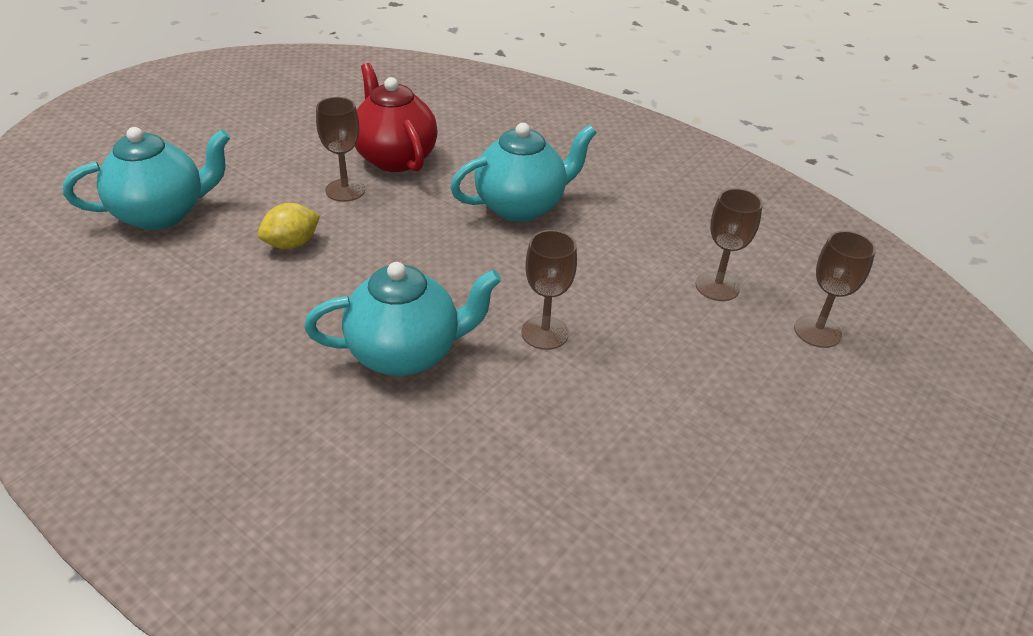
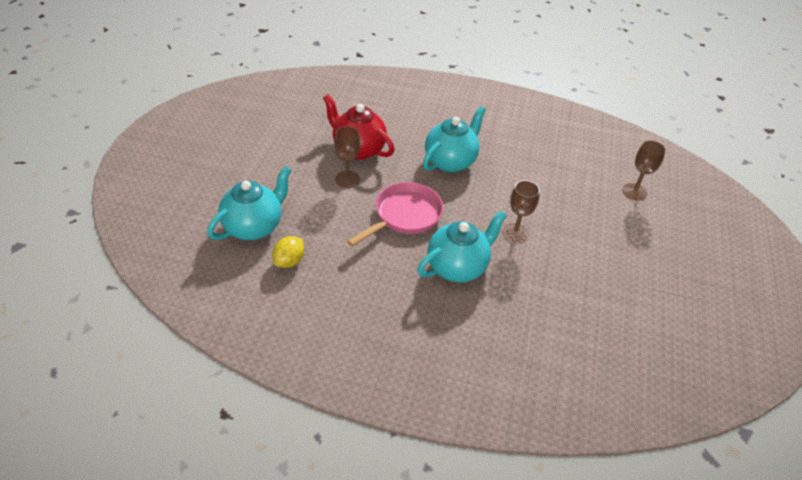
camera: 25 degrees left, 5 degrees up
yellow lemon [258,203,320,249] -> yellow lemon moved to [272,236,304,268]
brown goblet [696,188,763,301] -> none
none -> pink pan [347,182,443,247]

